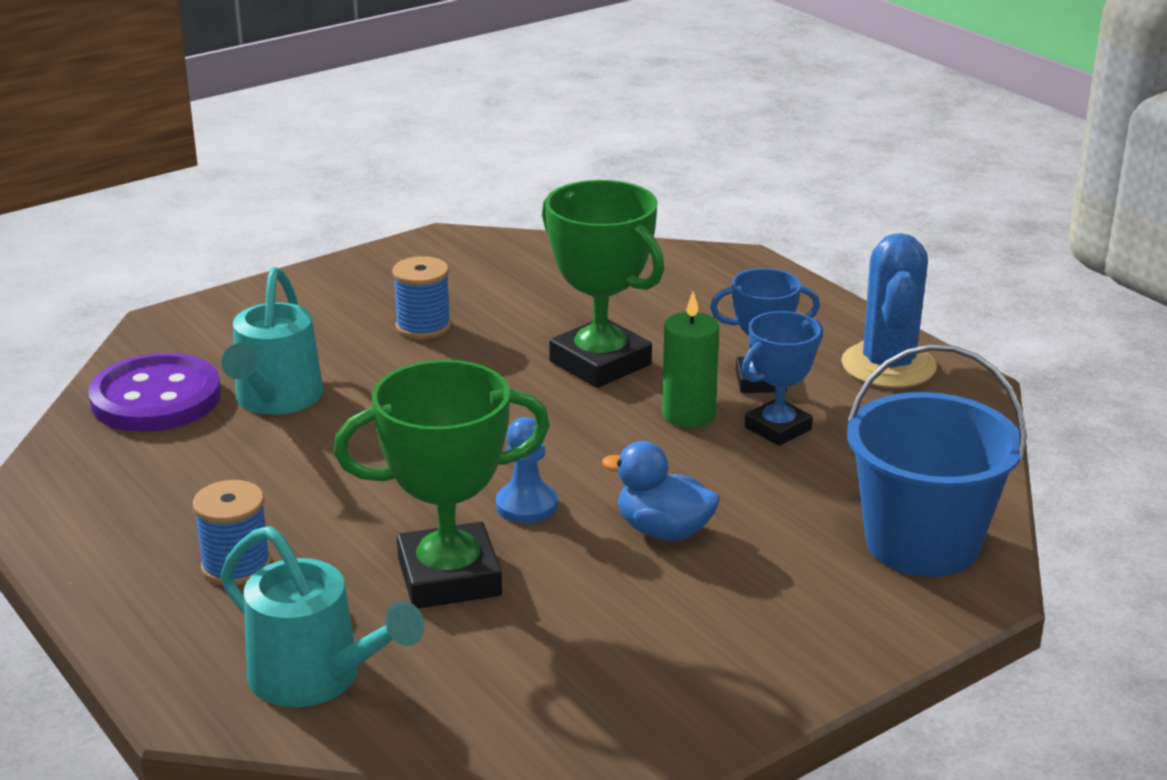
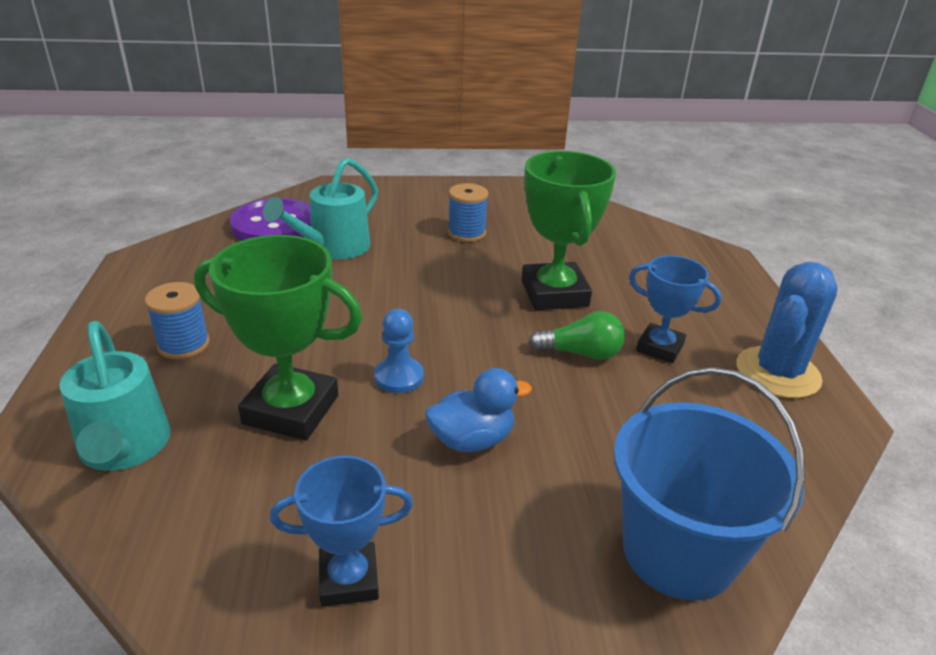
camera: 30 degrees right, 5 degrees up
blue duck [602,441,720,541] -> blue duck turned 105 degrees clockwise [425,368,532,452]
green candle [662,292,719,428] -> green light bulb [529,311,625,360]
blue trophy [742,311,823,446] -> blue trophy moved to [270,456,413,607]

